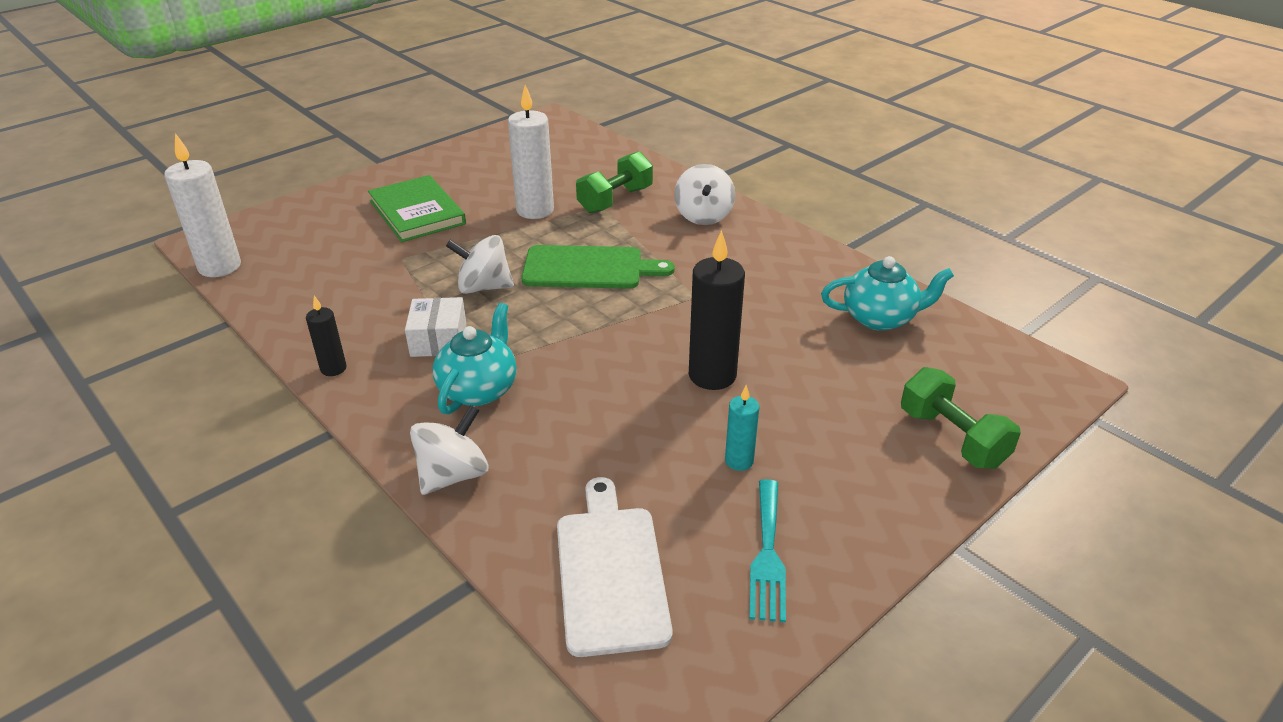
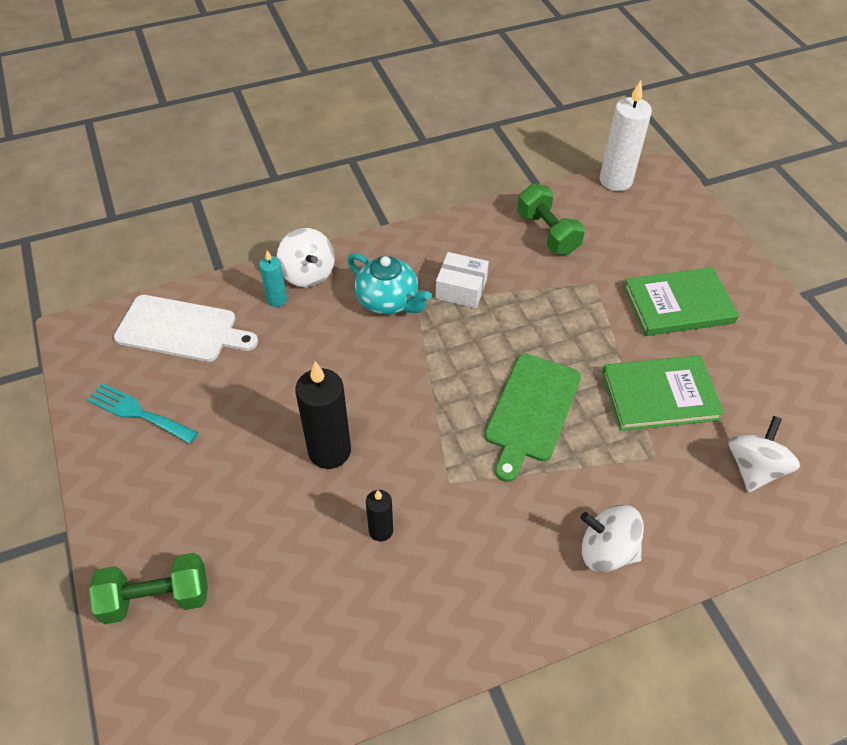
camera: 110 degrees right, 15 degrees up
black candle [306,296,347,376] -> black candle moved to [366,490,393,542]
white spinning top [446,235,514,294] -> white spinning top moved to [728,416,800,492]
white candle [508,85,554,219] -> green book [602,355,725,431]
green dumbbell [576,151,653,213] -> green dumbbell moved to [517,183,585,255]
turquoise candle [725,385,759,471] -> turquoise candle moved to [259,250,287,307]
turquoise teapot [821,256,954,331] -> none

